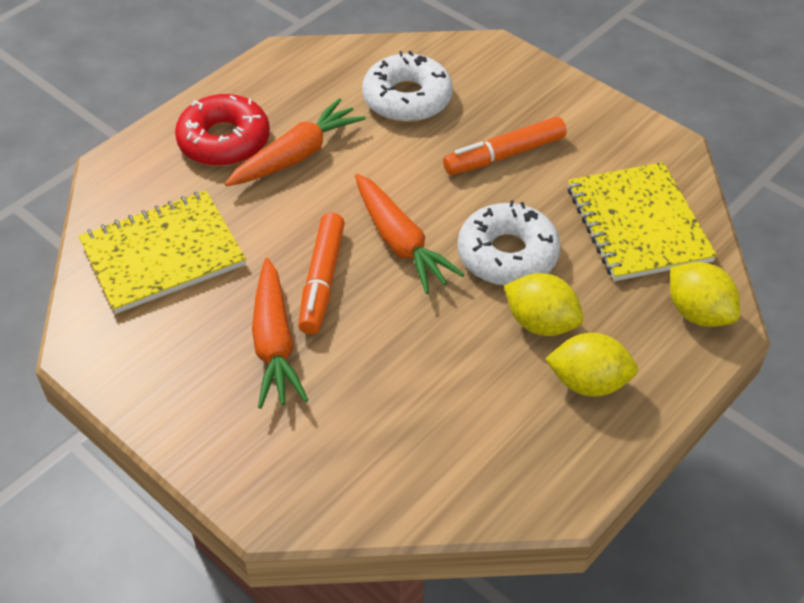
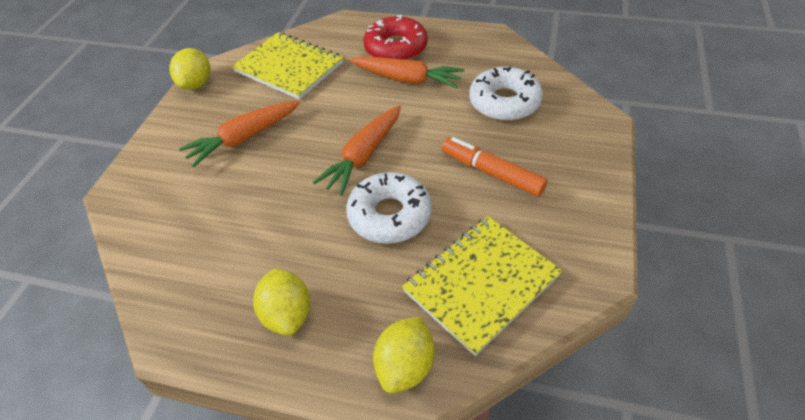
camera: 65 degrees right, 0 degrees up
orange marker [298,213,345,334] -> none
yellow lemon [504,273,584,336] -> yellow lemon moved to [169,48,211,90]

